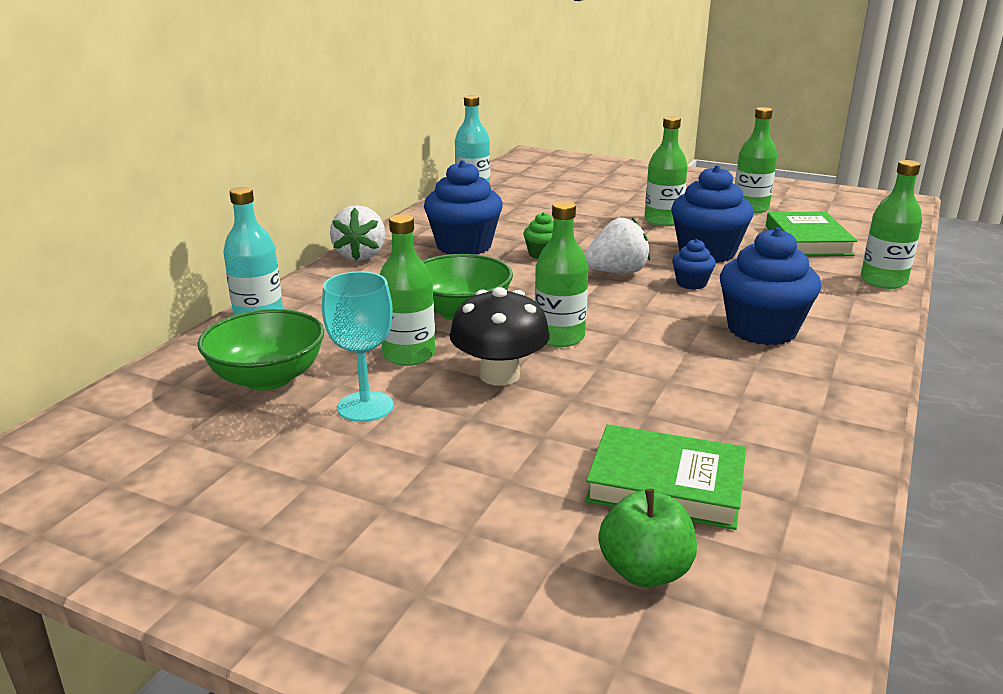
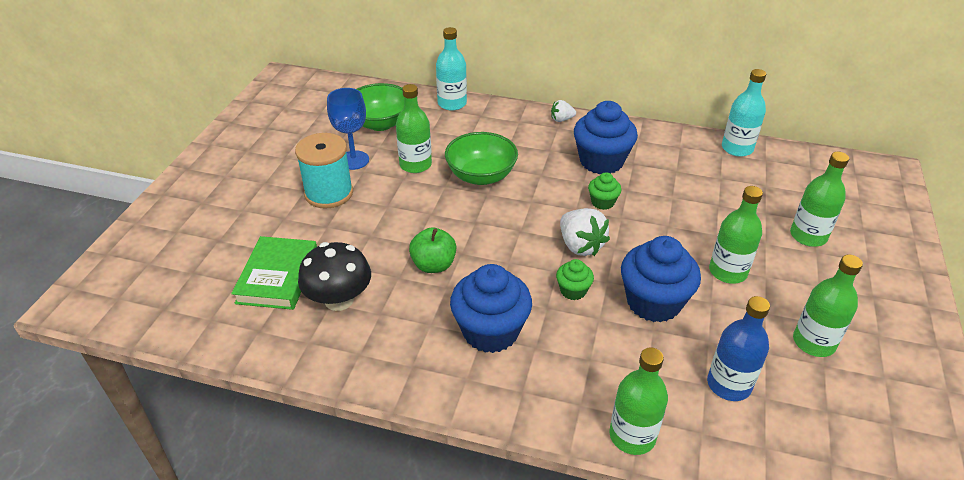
camera: 80 degrees right, 15 degrees up
turquoise goblet [322,271,394,422] -> blue goblet [327,88,369,170]
white strawberry [330,205,385,261] -> white strawberry [551,100,576,122], size x0.55
black mushroom [450,287,550,386] -> black mushroom moved to [298,242,371,311]
green bottle [535,201,589,347] -> green bottle moved to [790,152,849,247]
green apple [599,489,697,587] -> green apple moved to [409,227,456,273]
blue cupcake [672,239,716,290] -> green cupcake [556,259,594,300]
green book [766,212,857,256] -> blue bottle [707,296,770,401]
none -> turquoise spool [295,133,353,209]

